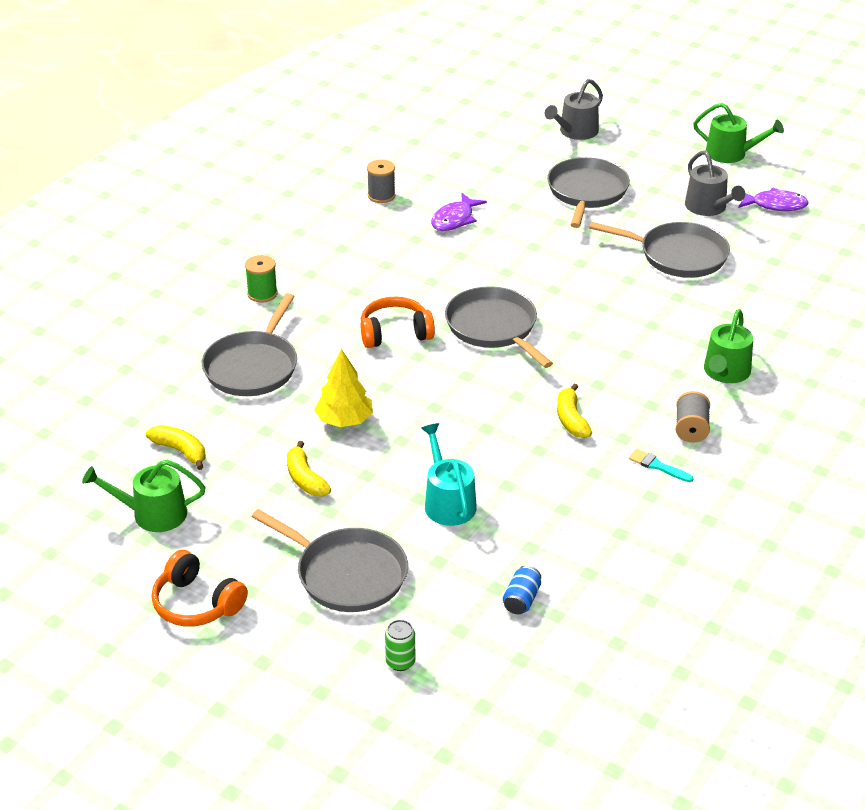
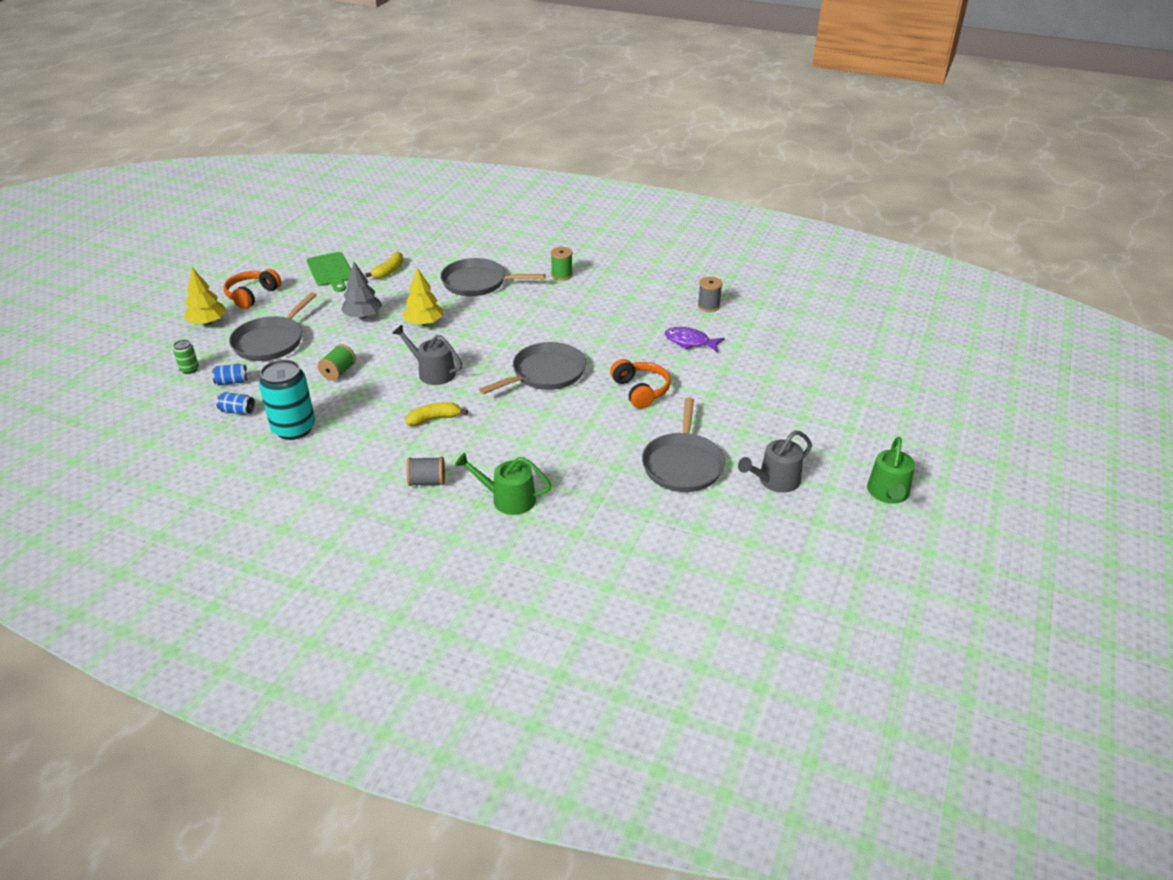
camera: 80 degrees right, 0 degrees up
green watering can [82,459,206,532] -> green cutting board [307,252,351,292]
yellow banana [287,441,331,496] -> grey tree [341,262,382,319]
orange headphones [361,297,435,348] -> orange headphones moved to [610,359,671,409]
turquoise watering can [421,423,477,526] -> green spool [318,344,356,381]
grey watering can [544,79,603,140] -> grey watering can moved to [393,325,462,385]
grey pan [547,157,630,228] -> none
turquoise brush [629,449,694,482] -> none
purple fish [738,188,809,211] -> none
none -> yellow tree [184,268,227,325]
none -> blue can [212,364,248,385]
none -> turquoise can [259,360,315,440]

